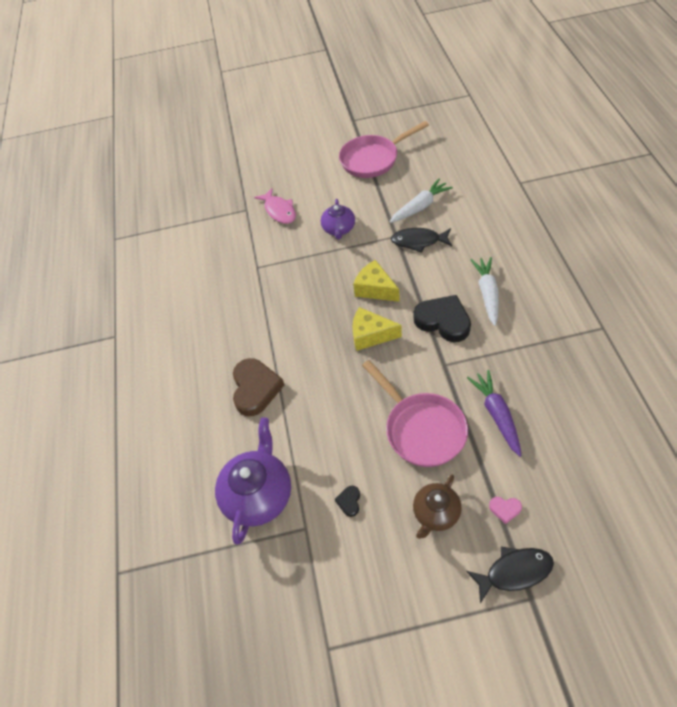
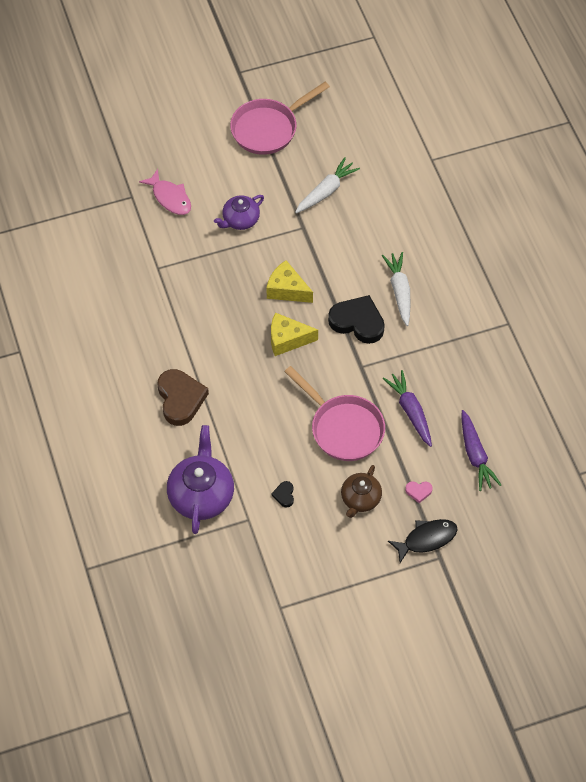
camera: 15 degrees left, 5 degrees up
purple teapot [321,199,355,240] -> purple teapot turned 60 degrees clockwise [214,195,264,230]
black fish [391,228,452,253] -> none
none -> purple carrot [462,410,501,491]

